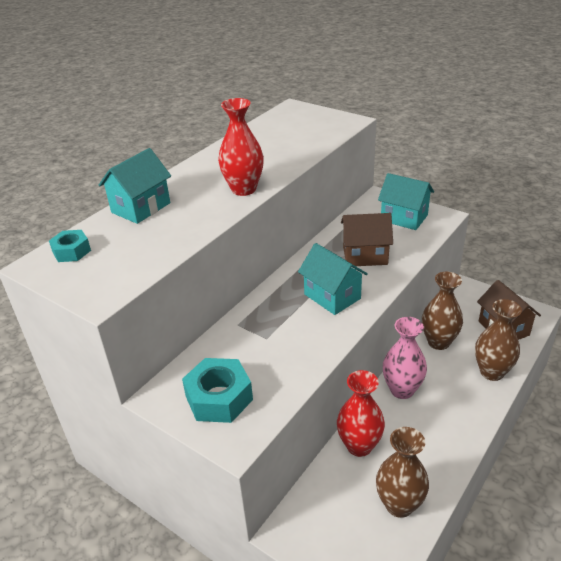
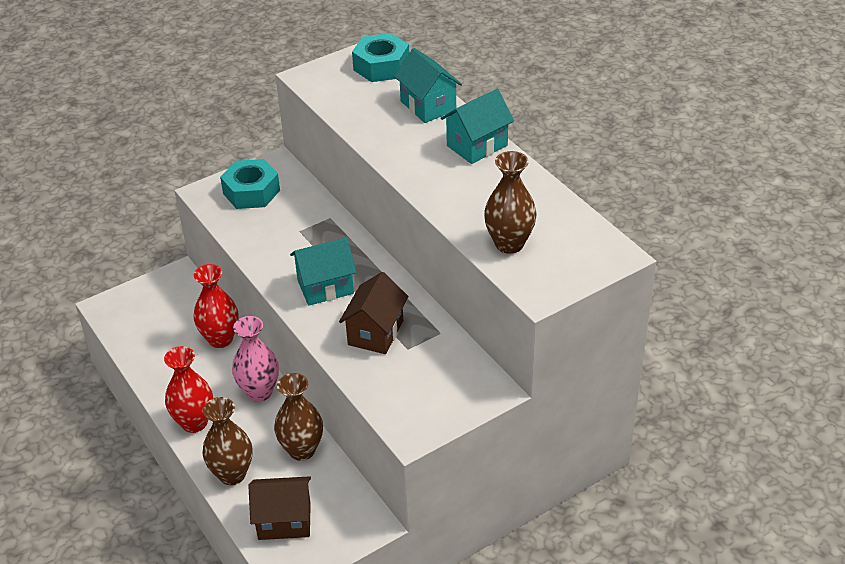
camera: 110 degrees right, 5 degrees up
turquoise nut [49,230,91,262] -> turquoise nut [352,33,409,82], size x1.70
red vase [218,98,264,196] -> red vase moved to [164,346,213,433]
brown vase [376,427,429,518] -> brown vase moved to [484,151,537,254]
turquoise house [378,173,434,230] -> turquoise house moved to [441,89,514,164]

